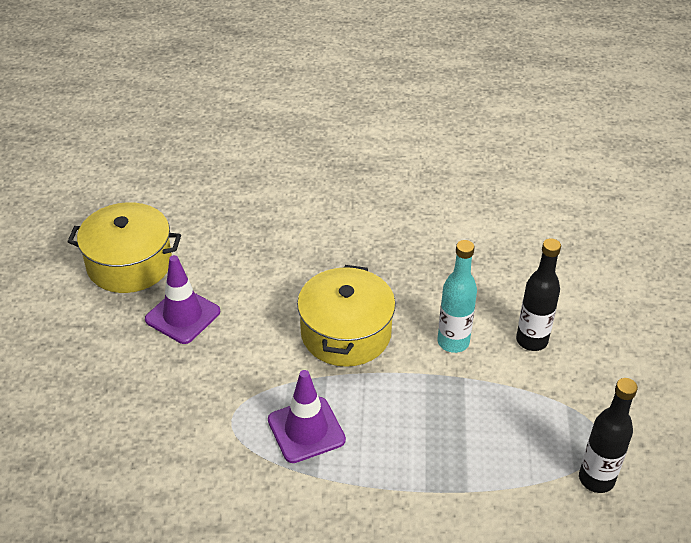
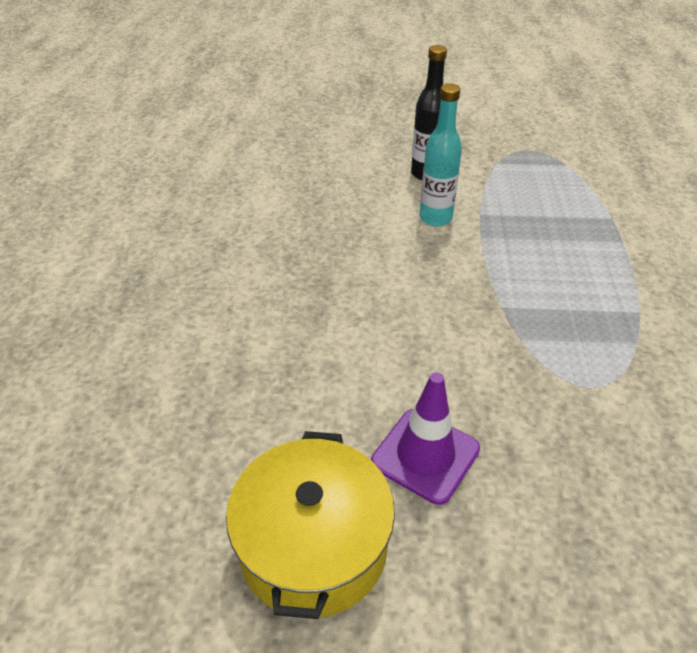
camera: 90 degrees left, 0 degrees up
purple traffic cone [268,370,346,463] -> none
yellow pot [297,265,396,367] -> none
black bottle [579,378,638,493] -> none

